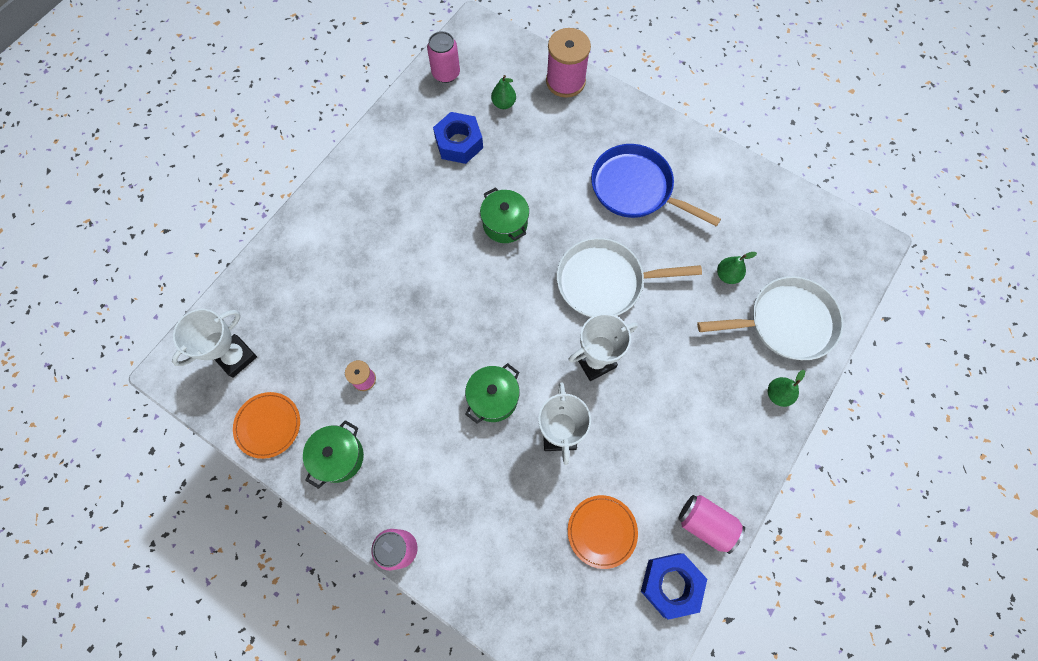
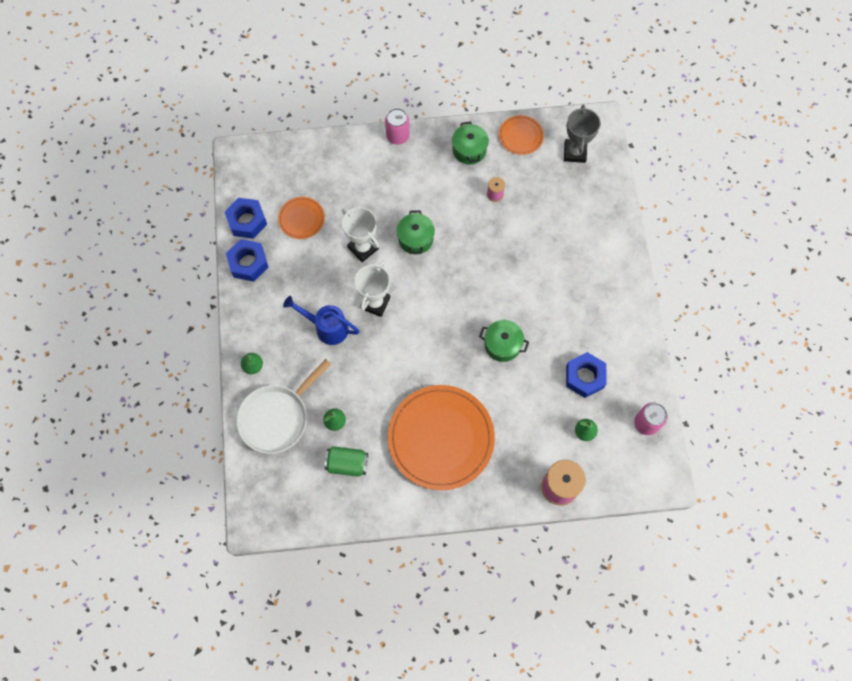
camera: 140 degrees right, 0 degrees up
white trophy [172,309,257,378] -> grey trophy [564,105,601,163]
white pan [557,238,702,317] -> none
blue pan [591,144,721,227] -> orange plate [388,385,495,490]
pink can [678,495,745,554] -> blue nut [226,239,269,282]
none -> blue watering can [283,296,360,345]
none -> green can [324,446,368,477]

